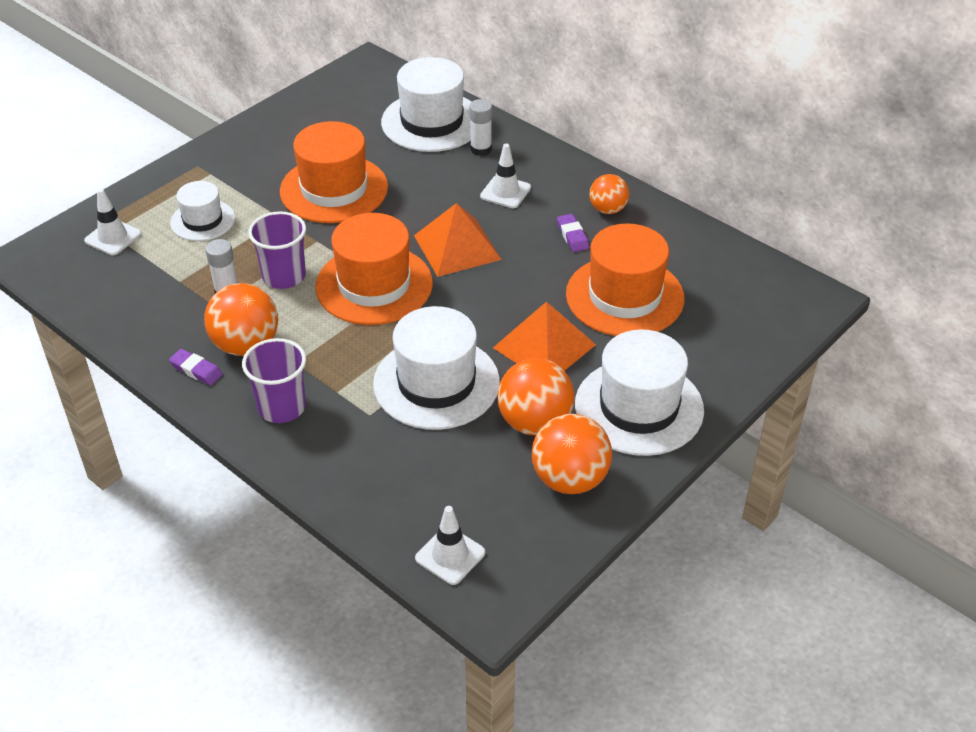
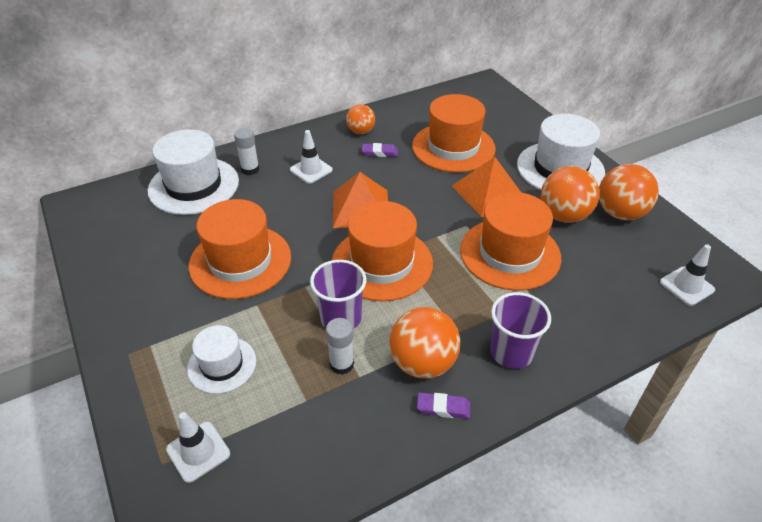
camera: 70 degrees left, 0 degrees up
purple eraser [169,349,223,386] -> purple eraser turned 45 degrees clockwise [417,392,470,419]
white hat [373,306,500,430] -> orange hat [460,192,561,291]

